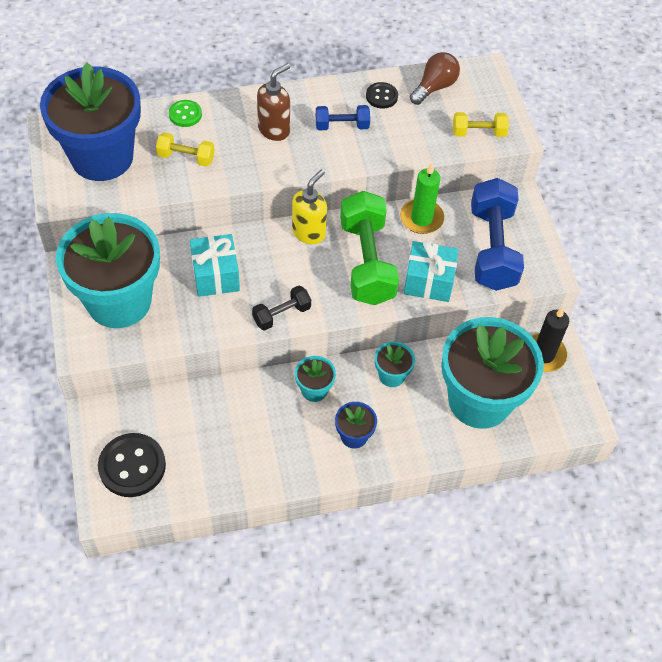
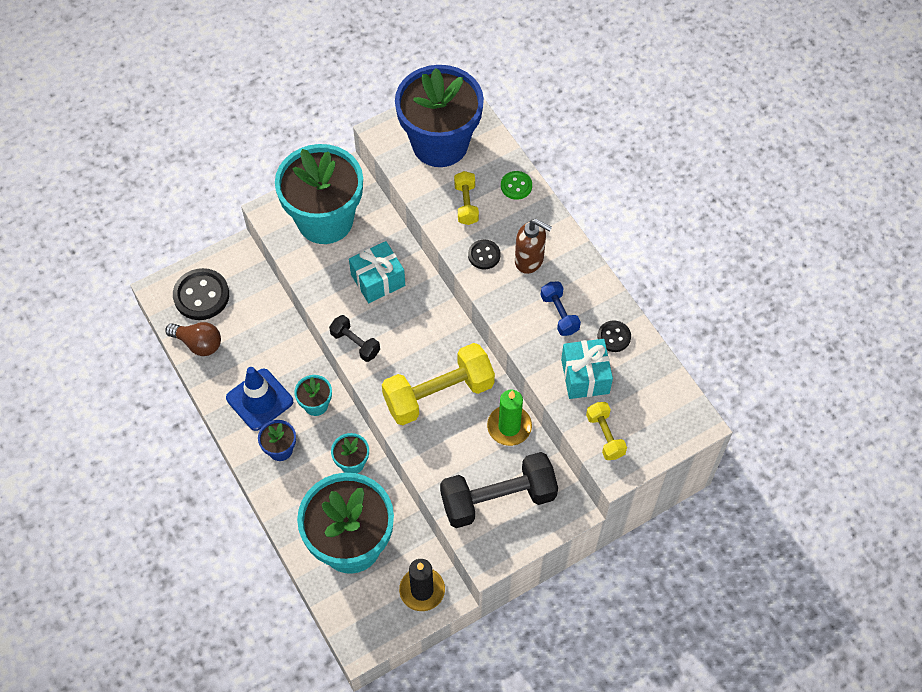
camera: 75 degrees right, 5 degrees up
yellow soap dispenser [292,170,327,244] -> none
green dumbbell [340,191,399,305] -> yellow dumbbell [382,343,495,425]
turquoise gift [404,241,458,302] -> turquoise gift moved to [561,339,613,399]
brown light bulb [410,52,460,105] -> brown light bulb moved to [165,322,221,356]
blue dumbbell [471,178,524,291] -> black dumbbell [440,452,558,528]
none -> blue traffic cone [226,367,293,431]
none -> black button [468,240,501,270]

